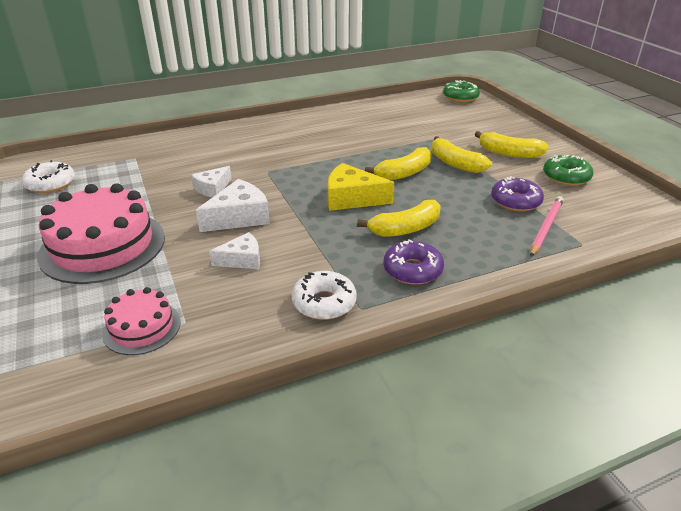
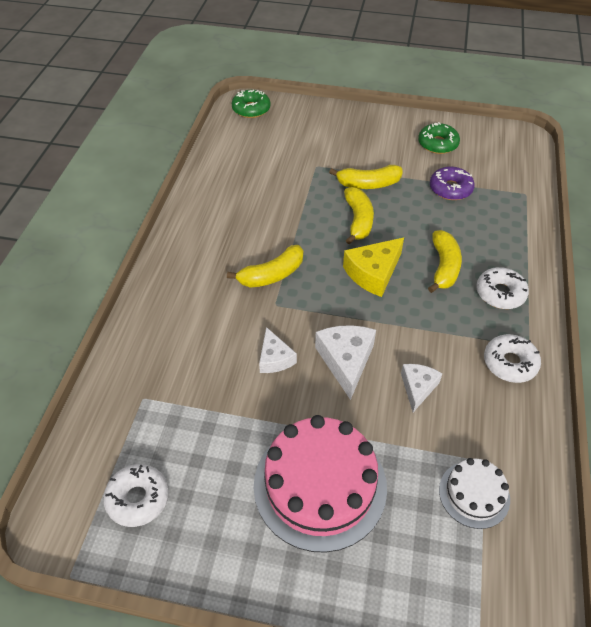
camera: 55 degrees left, 15 degrees up
pink cake [102,287,181,355] -> white cake [439,458,510,529]
purple donut [383,239,444,285] -> white donut [476,267,529,309]
yellow banana [475,131,549,158] -> yellow banana moved to [227,245,303,288]
pink pencil [530,196,564,256] -> none

